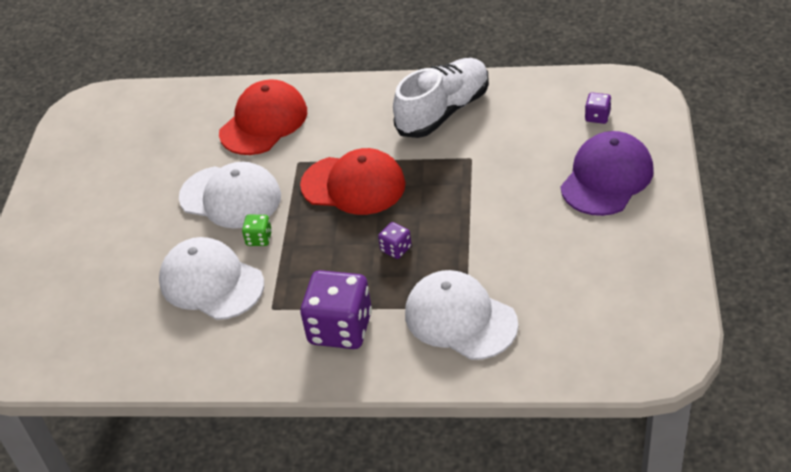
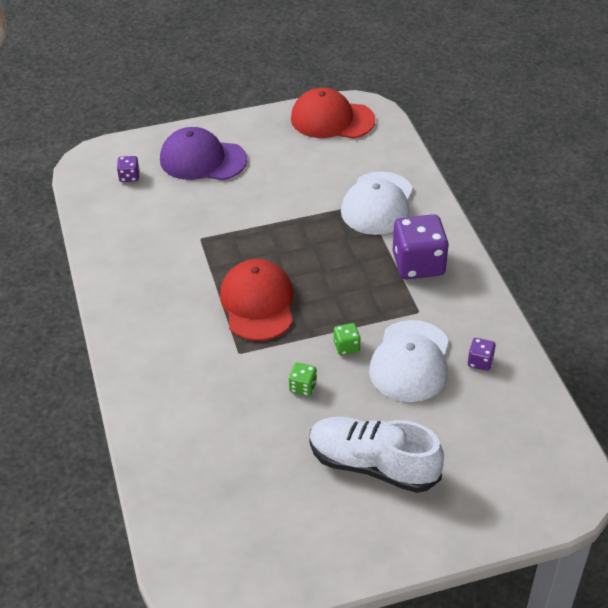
camera: 115 degrees left, 0 degrees up
white cap [179,162,281,229] -> green dice [289,363,317,396]
red cap [219,79,307,155] -> red cap moved to [291,88,375,139]
purple dice [378,222,412,259] -> purple dice moved to [468,338,496,371]
white shoe [393,58,489,138] -> white shoe moved to [309,416,444,493]

